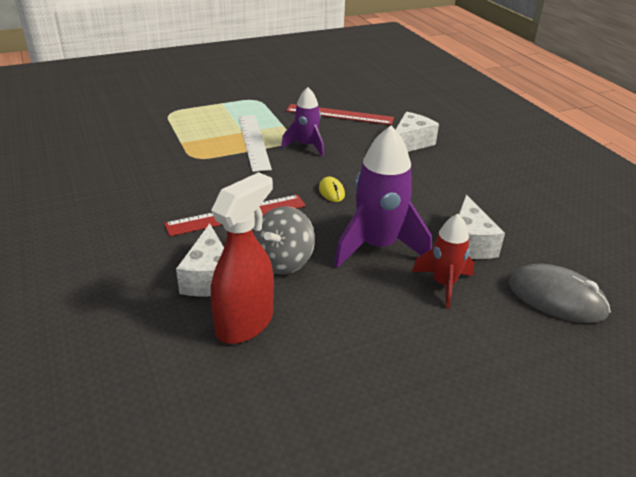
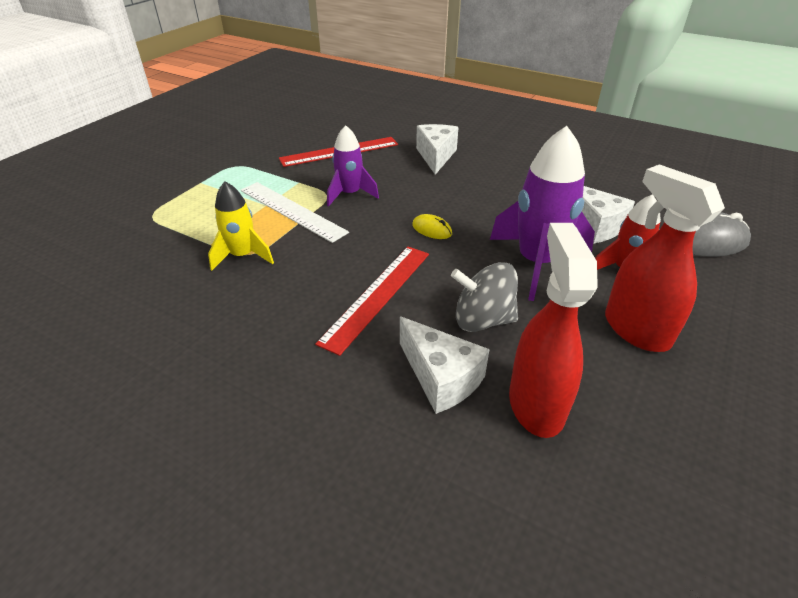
camera: 35 degrees left, 5 degrees up
grey spinning top [253,206,315,274] -> grey spinning top turned 105 degrees clockwise [451,262,518,332]
none -> yellow rocket [208,181,274,271]
none -> red spray bottle [605,164,725,352]

